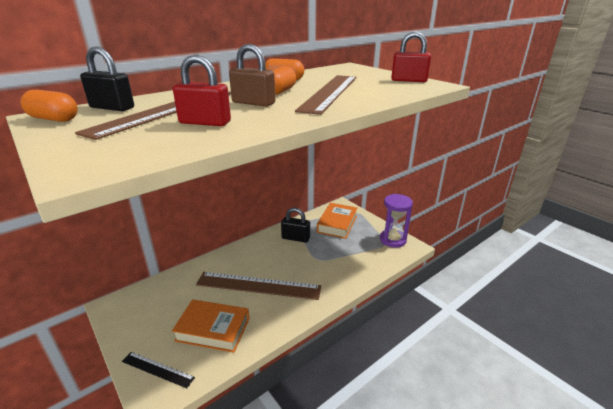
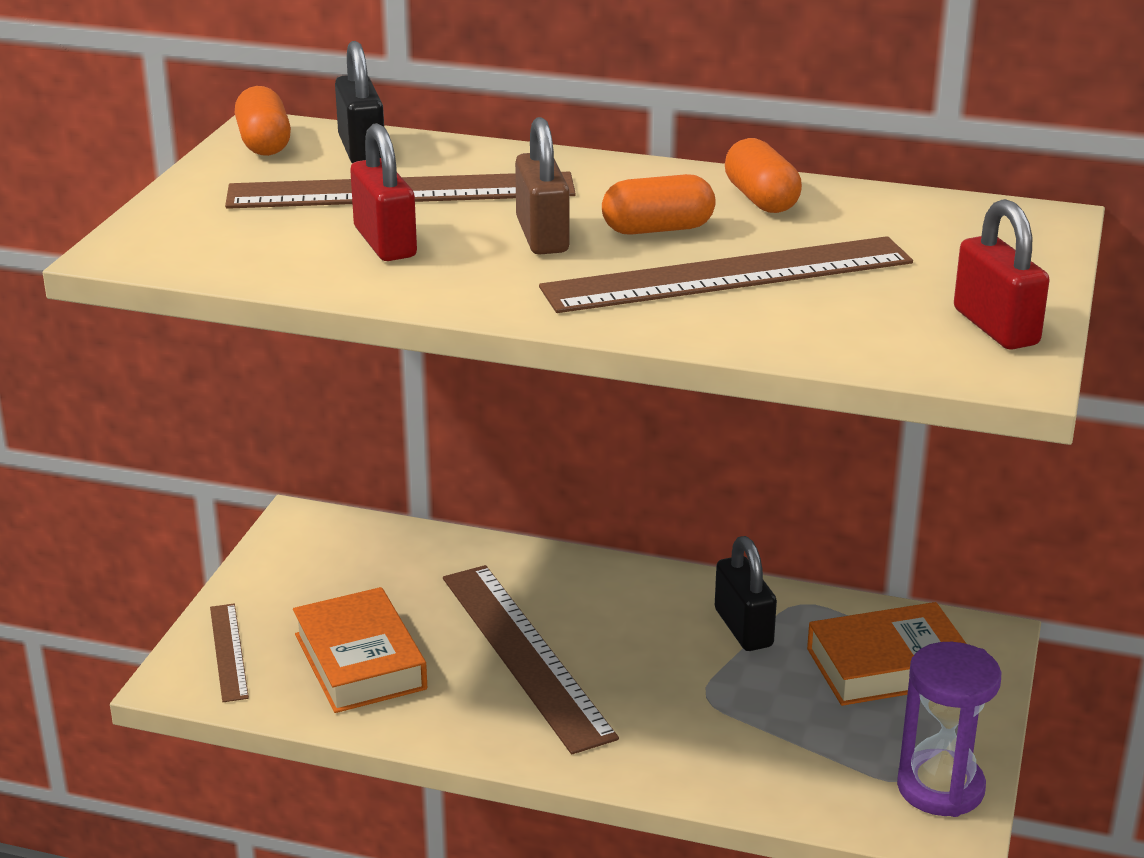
camera: 55 degrees right, 0 degrees up
black ruler [122,352,195,388] -> brown ruler [210,604,249,702]

